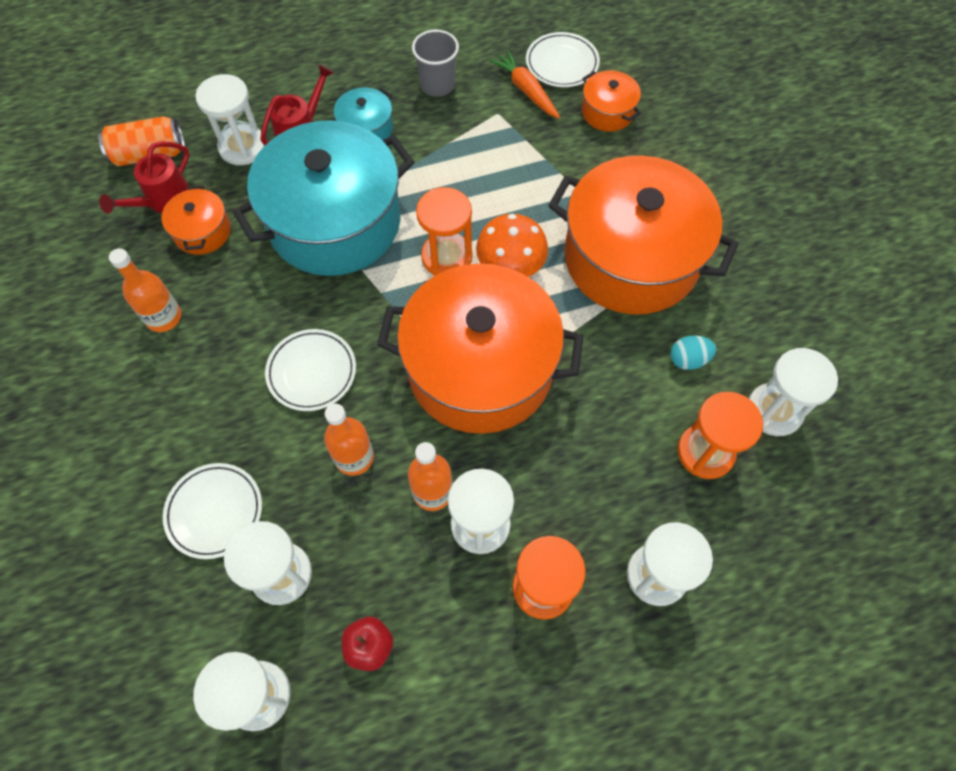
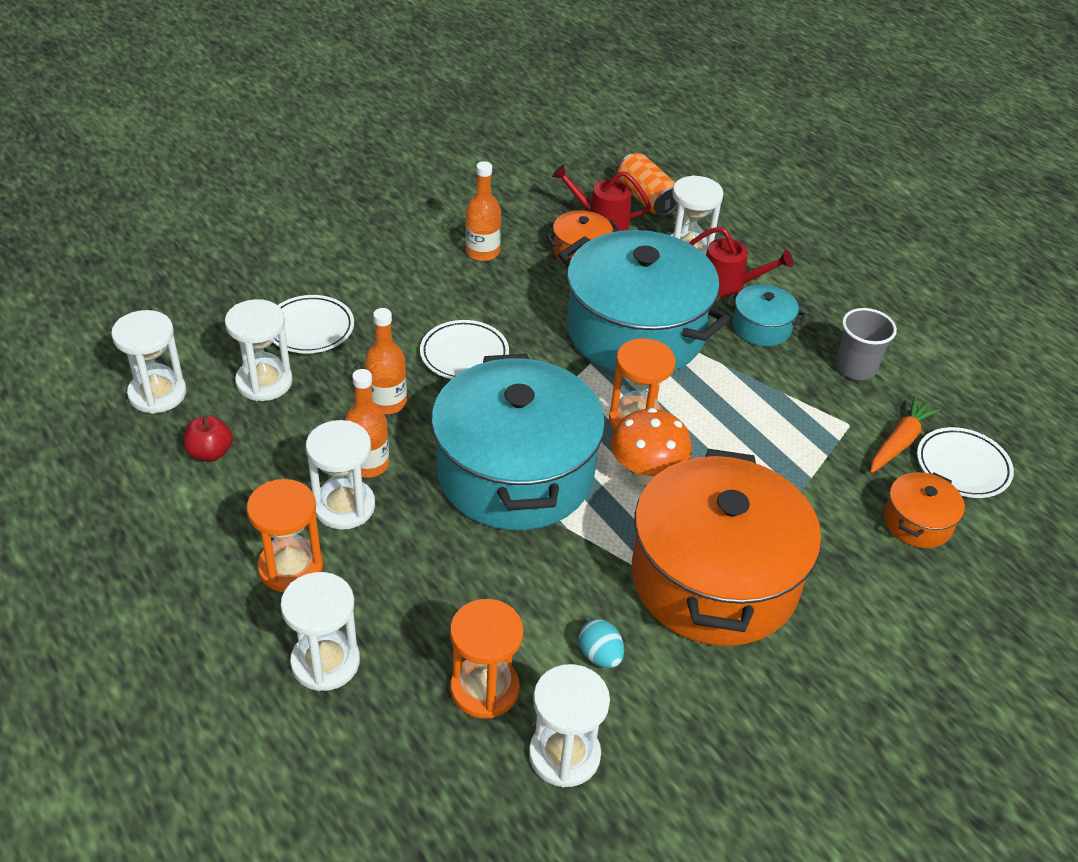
camera: 70 degrees right, 20 degrees down
orange pot [377,264,583,434] -> turquoise pot [431,354,605,530]

